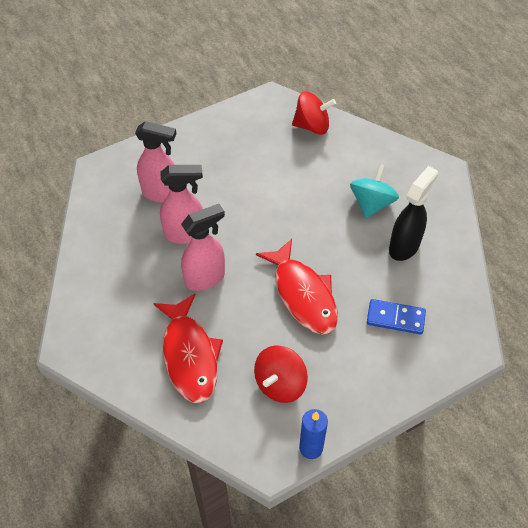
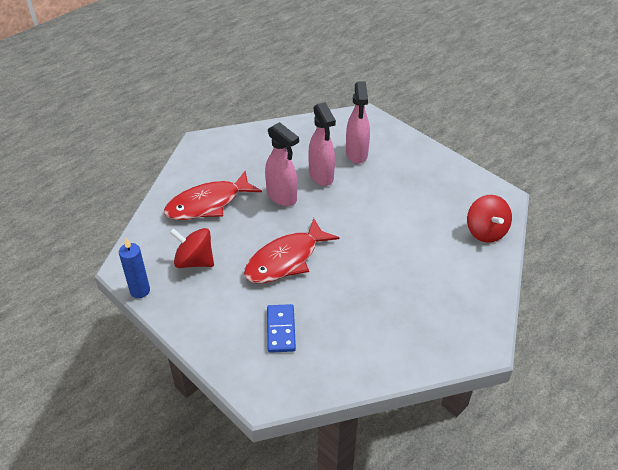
camera: 75 degrees right, 10 degrees down
turquoise spinning top [350,164,399,219] -> none
black spray bottle [389,166,438,261] -> none

